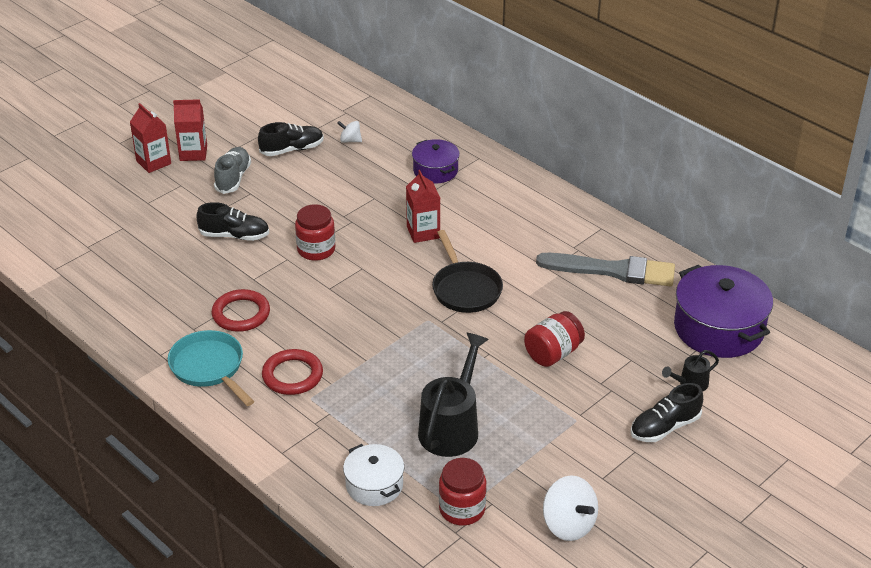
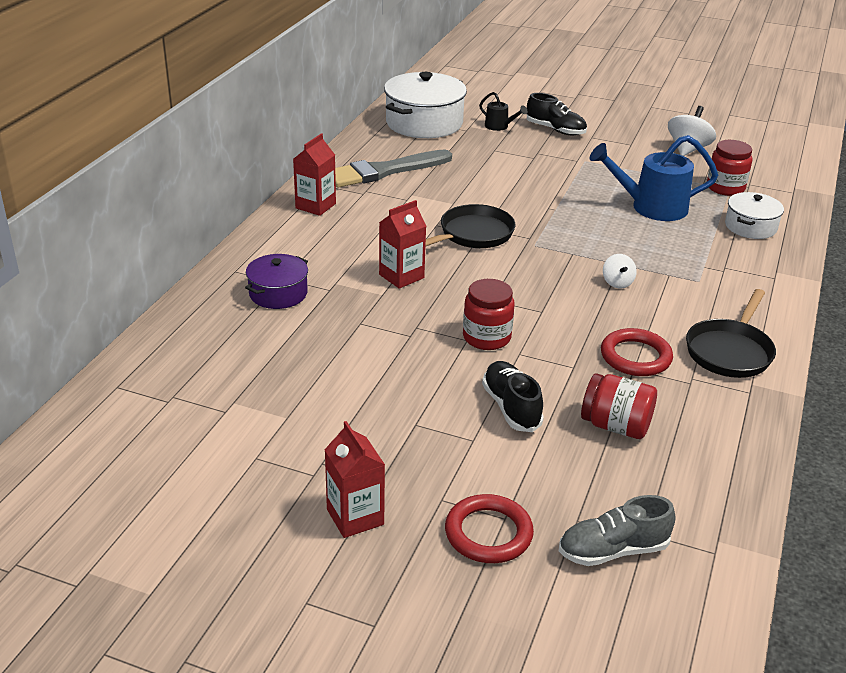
camera: 115 degrees left, 5 degrees down
red carton [130,103,171,173] -> red carton moved to [293,133,336,216]
turquoise pan [168,330,254,406] -> black pan [686,289,776,378]
grey shoe [214,147,251,194] -> grey shoe moved to [559,495,676,566]
black shoe [258,122,324,156] -> none
red ring [262,349,323,395] -> red ring moved to [445,494,534,563]
white spinning top [337,121,362,143] -> white spinning top moved to [603,254,637,289]
black watering can [418,333,489,457] -> blue watering can [590,135,718,221]
red jar [524,311,585,367] -> red jar moved to [581,373,657,439]
grey brush [536,253,675,286] -> grey brush turned 105 degrees counterclockwise [335,149,452,188]
purple pot [674,265,773,358] -> white pot [384,72,467,138]

